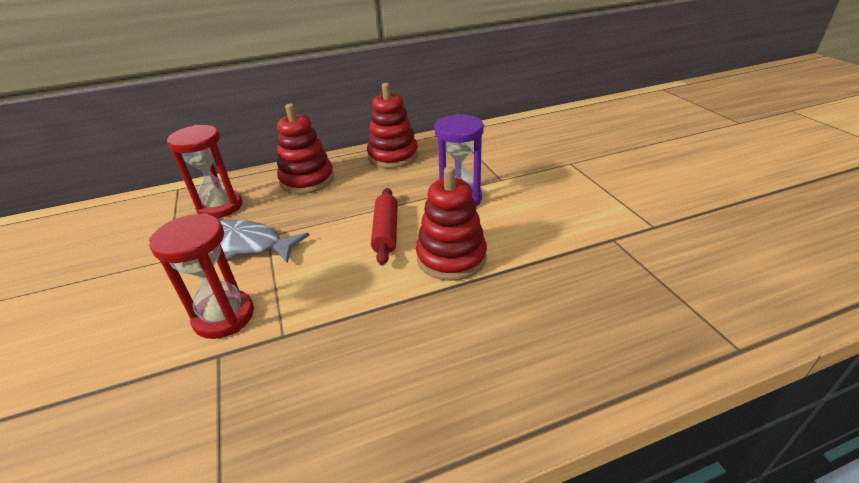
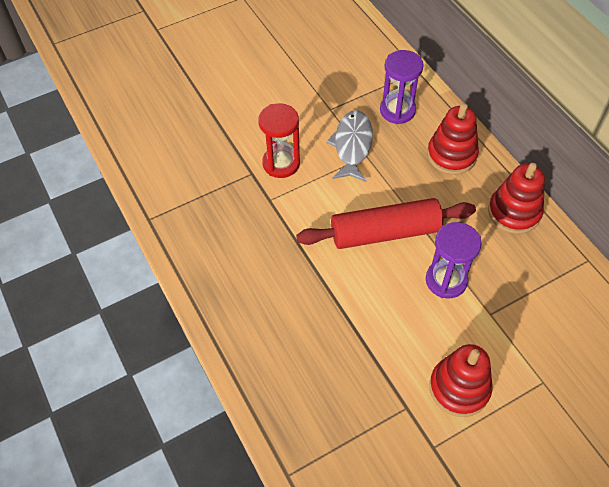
camera: 80 degrees right, 20 degrees up
red hourglass [167,125,242,218] -> purple hourglass [380,50,424,124]
red rolling pin [371,188,398,265] -> red rolling pin [296,198,476,249], size x1.75
red stacking toy [416,166,487,281] -> red stacking toy moved to [429,344,492,417]

